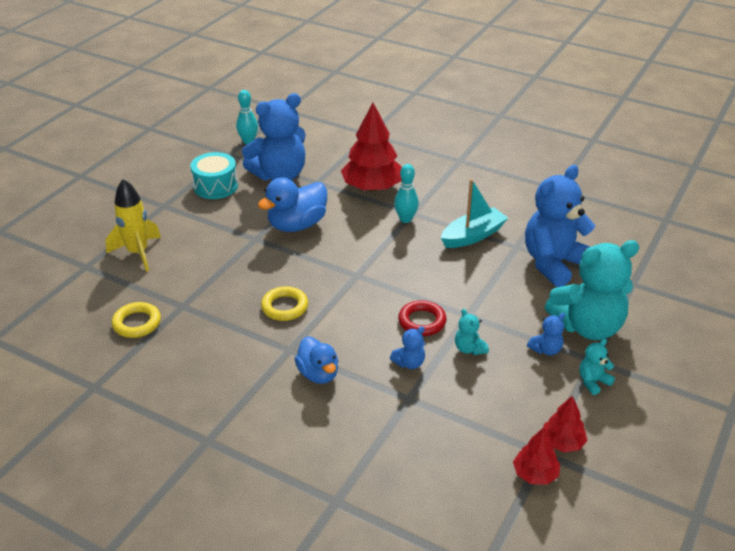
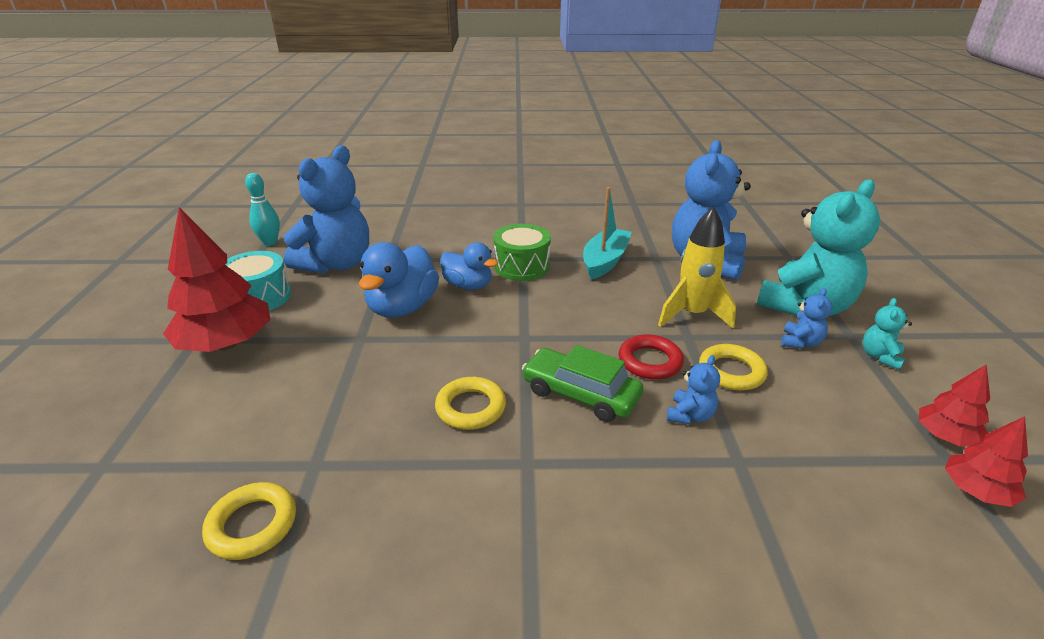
camera: 30 degrees left, 5 degrees down
yellow rocket [106,179,161,272] -> yellow rocket moved to [658,207,736,329]
blue duck [295,336,338,384] -> blue duck moved to [440,242,498,290]
red tree [341,103,402,191] -> red tree moved to [163,207,270,352]
turquoise bowling pin [394,164,419,223] -> green drum [493,224,551,281]
turquoise teddy bear [455,309,489,355] -> yellow ring [699,344,768,391]
none -> green car [522,345,644,422]

